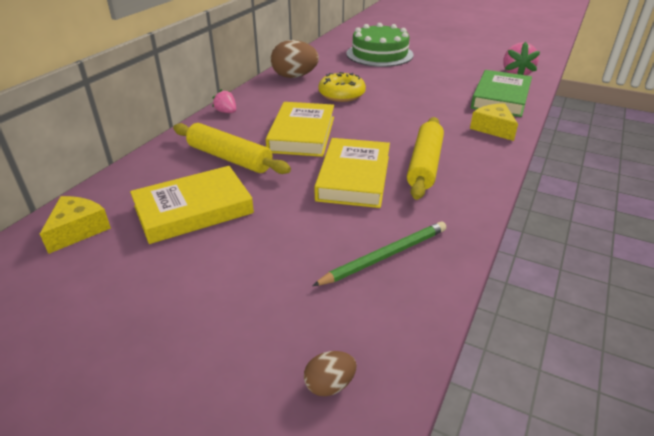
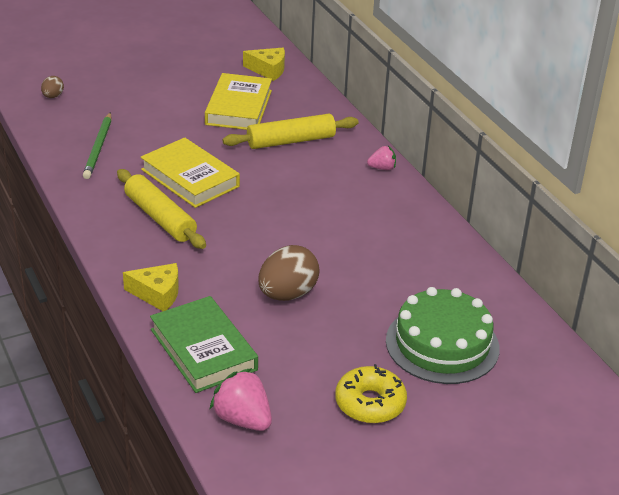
camera: 125 degrees right, 0 degrees up
yellow cheese [40,196,111,254] -> yellow cheese turned 45 degrees counterclockwise [243,48,285,81]
yellow book [266,102,334,157] -> none
brown egg [271,40,319,78] -> brown egg moved to [258,245,320,301]
yellow donut [318,72,366,102] -> yellow donut moved to [335,364,407,423]

